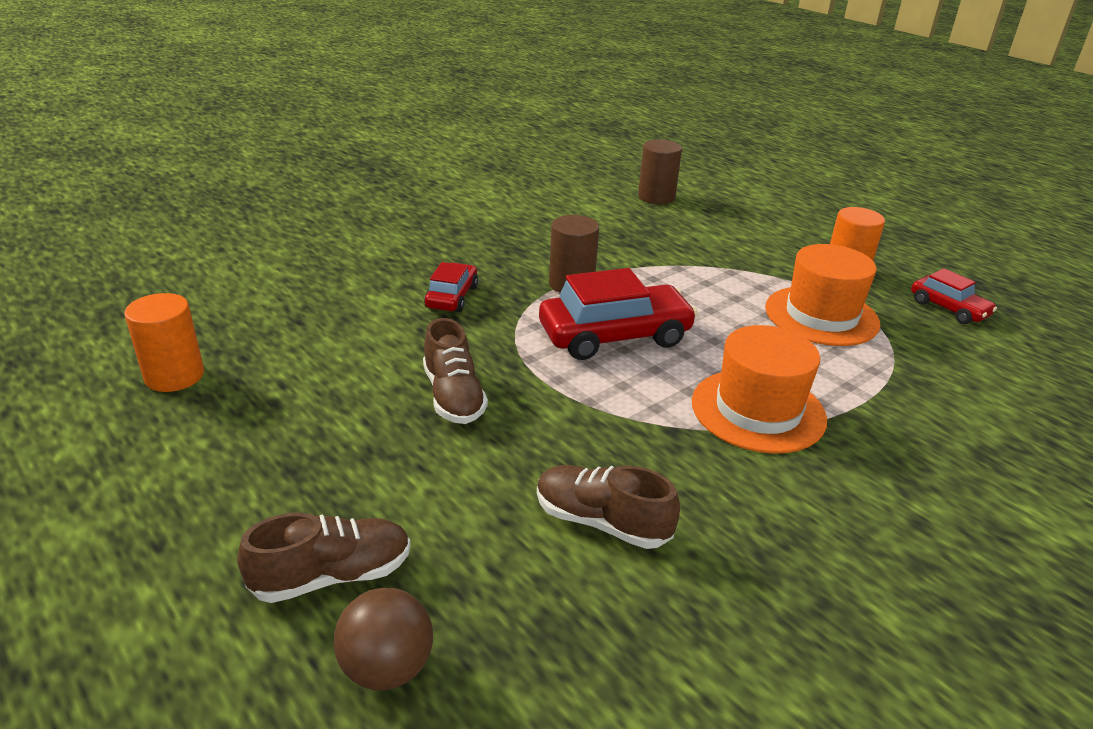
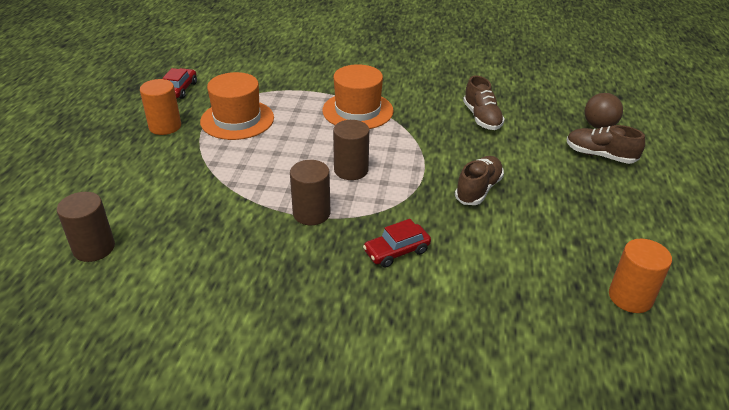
camera: 130 degrees left, 5 degrees up
red car [539,268,698,360] -> brown cylinder [333,120,369,180]

